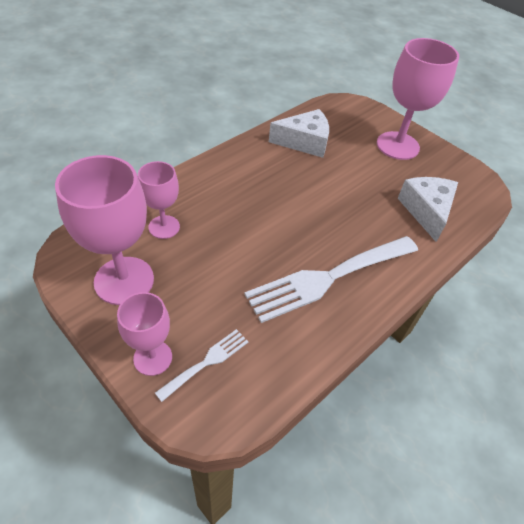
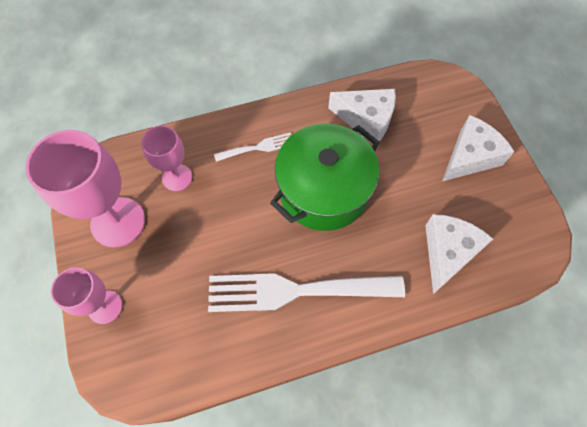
camera: 30 degrees right, 15 degrees up
white fork [155,329,248,402] -> white fork moved to [214,133,291,162]
pink goblet [377,38,459,160] -> white cheese [442,115,515,181]
none -> green pot [270,124,380,231]

